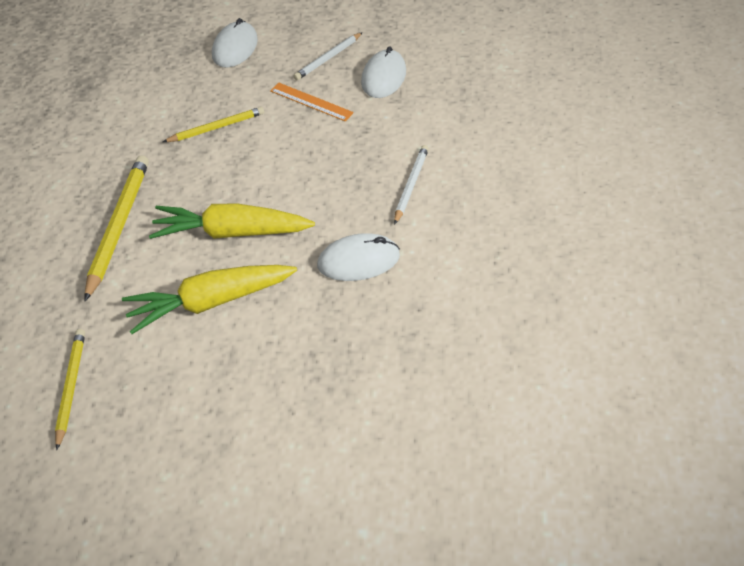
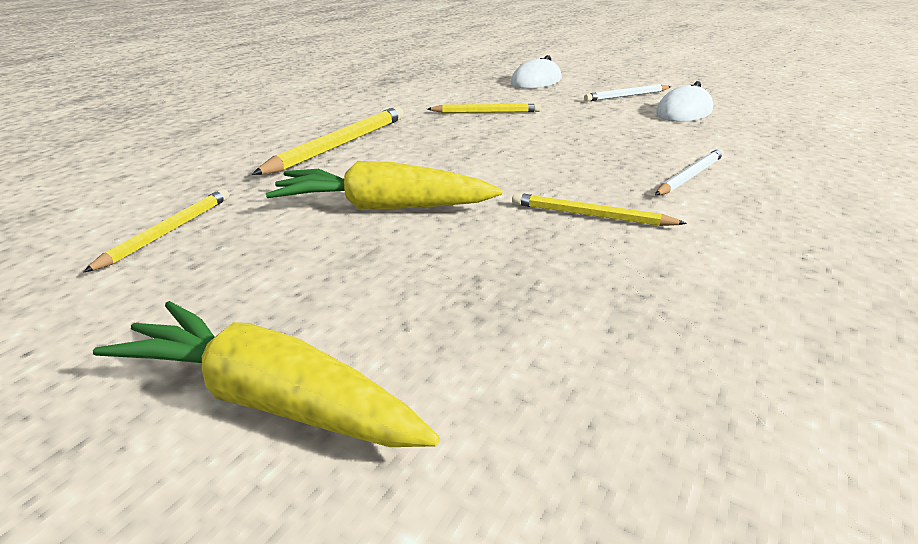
camera: 25 degrees right, 20 degrees down
yellow carrot [149,203,315,239] -> yellow carrot moved to [93,301,440,447]
orange ruler [270,83,354,121] -> none
white mouse [317,233,400,281] -> yellow pencil [512,193,687,226]

